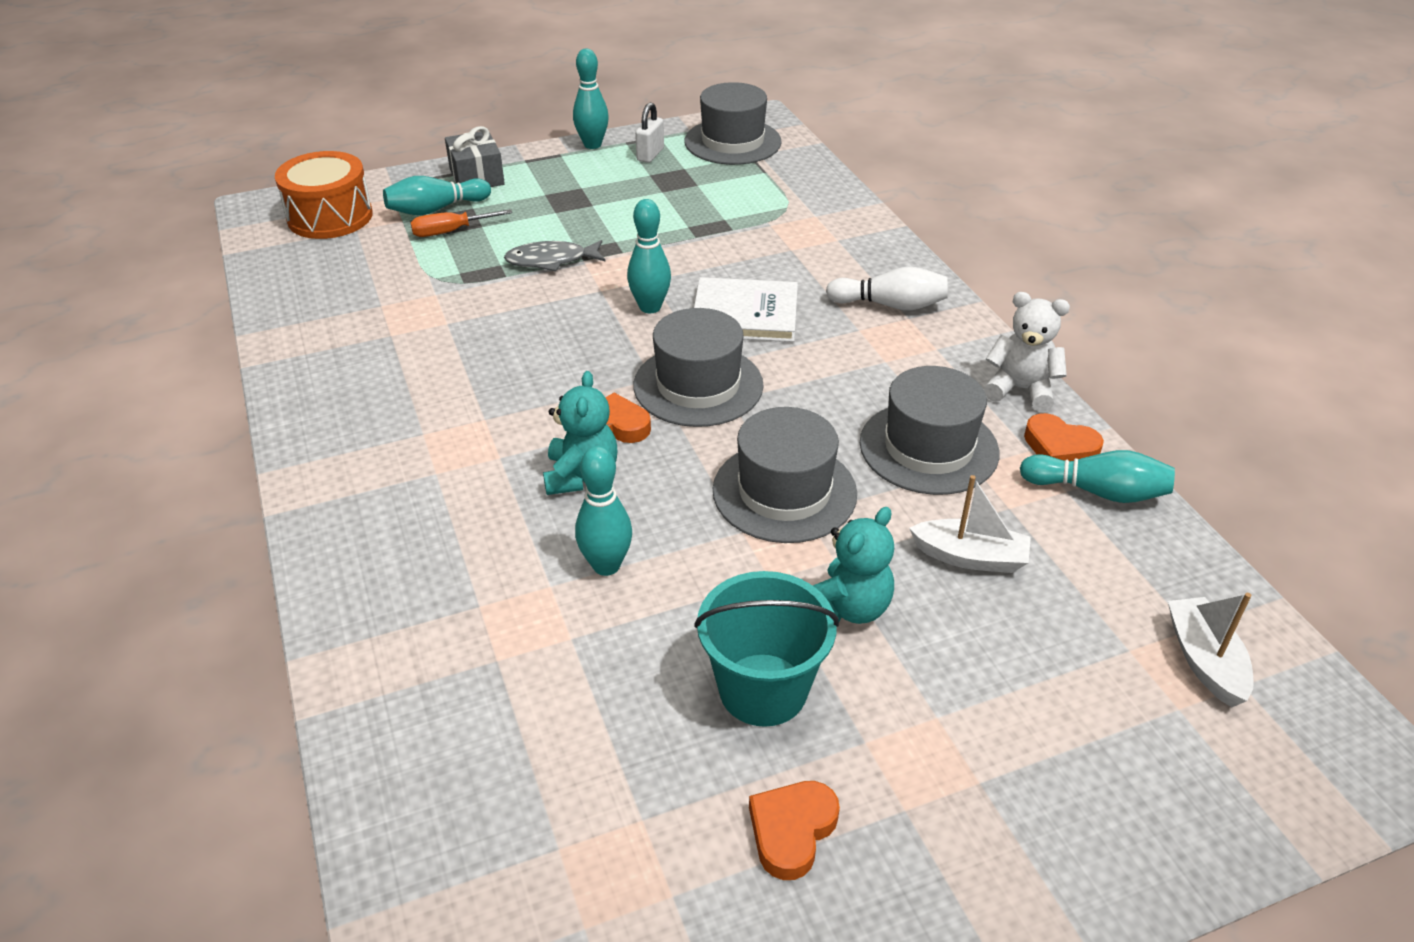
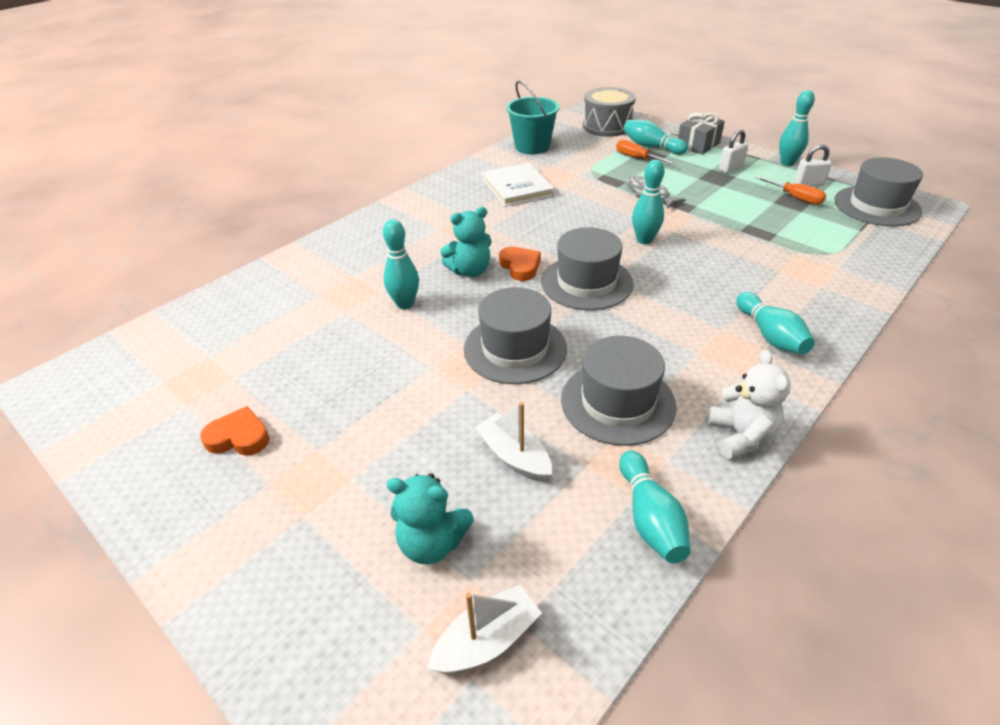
camera: 65 degrees right, 0 degrees up
orange drum [275,151,373,239] -> grey drum [583,87,636,137]
white book [694,277,798,342] -> white book moved to [482,163,554,207]
turquoise bucket [695,571,839,727] -> turquoise bucket moved to [506,81,559,154]
turquoise teddy bear [813,507,894,624] -> turquoise teddy bear moved to [387,473,474,564]
white bowling pin [826,266,947,311] -> turquoise bowling pin [736,292,815,355]
white boat [909,475,1031,573] -> white boat turned 150 degrees clockwise [475,402,552,482]
orange heart [1024,413,1104,461] -> none
none -> white padlock [719,129,748,173]
none -> orange screwdriver [755,176,826,205]

